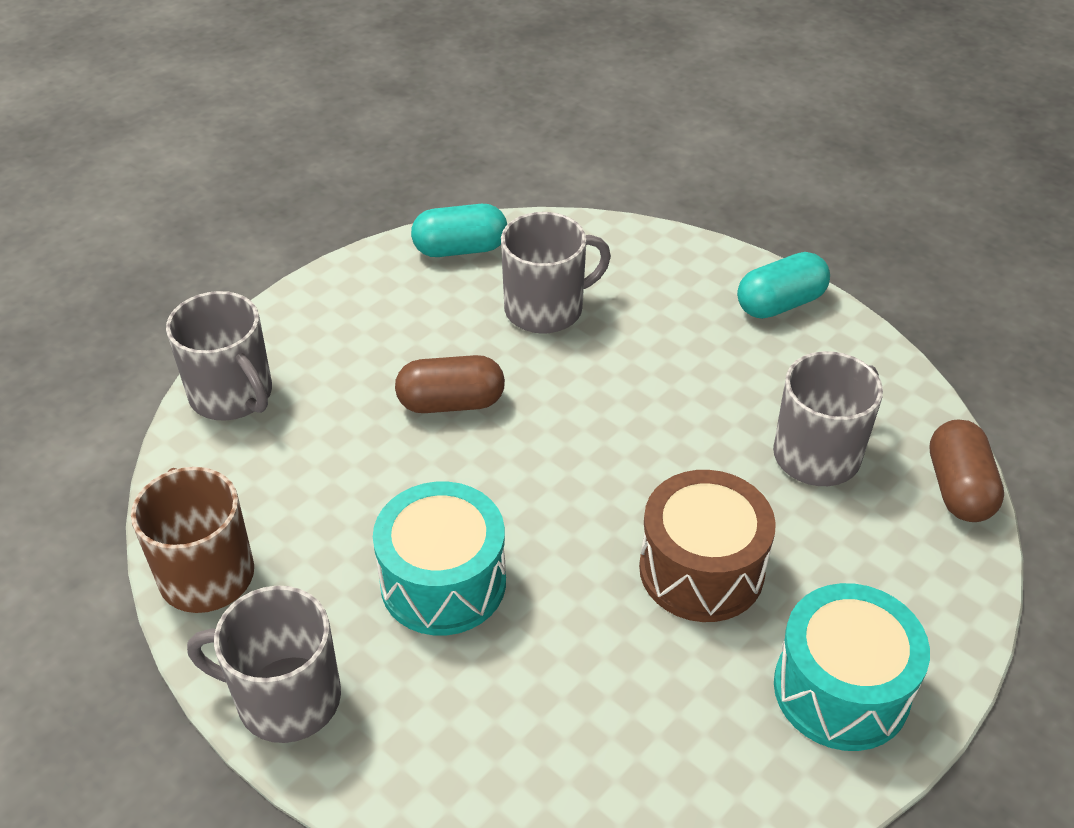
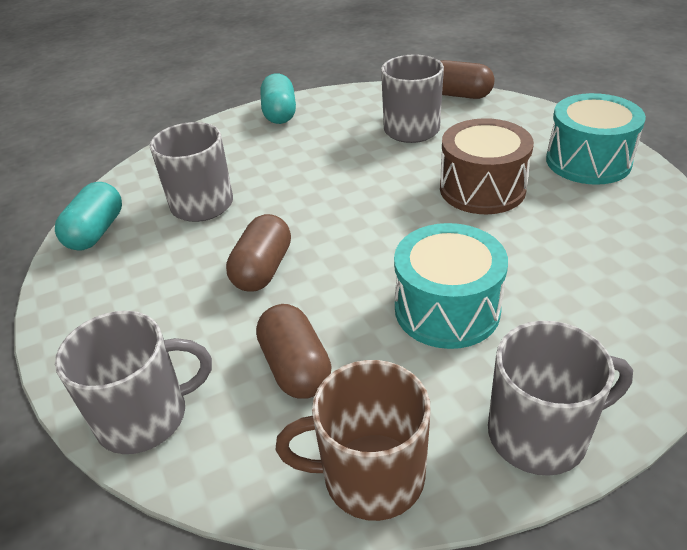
camera: 65 degrees left, 5 degrees down
grey mug [187,586,341,743] -> grey mug turned 135 degrees counterclockwise [488,321,633,476]
none -> brown capsule [256,304,332,399]

